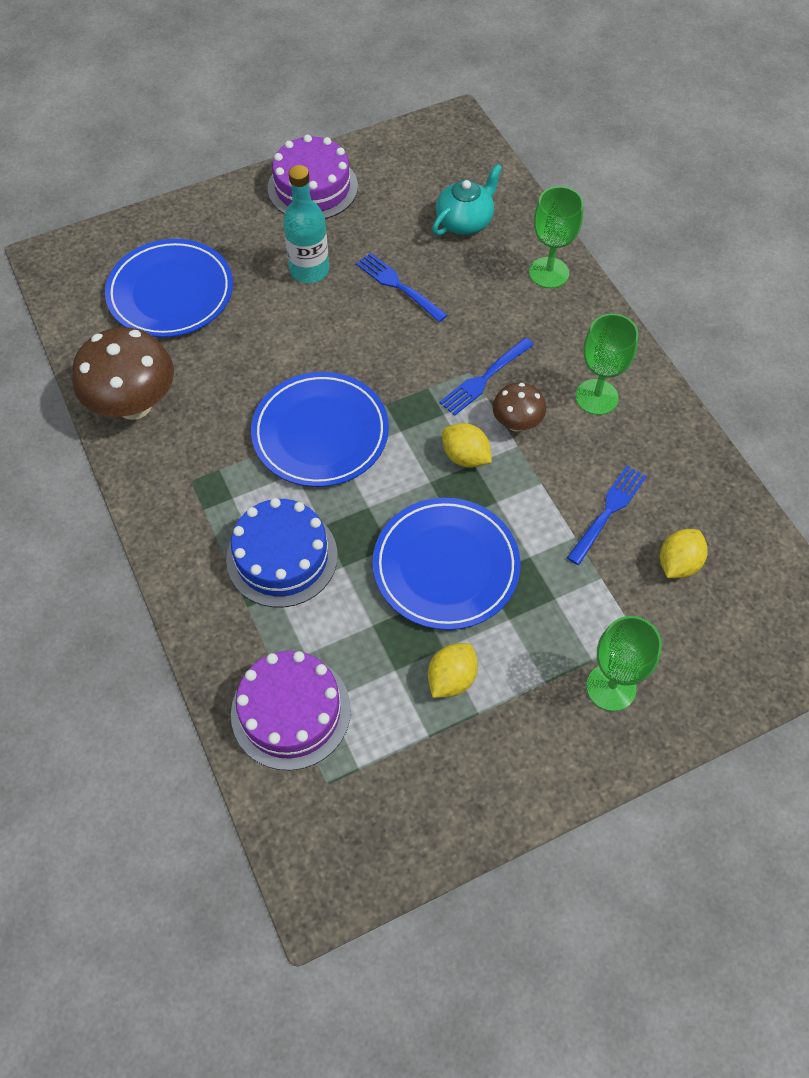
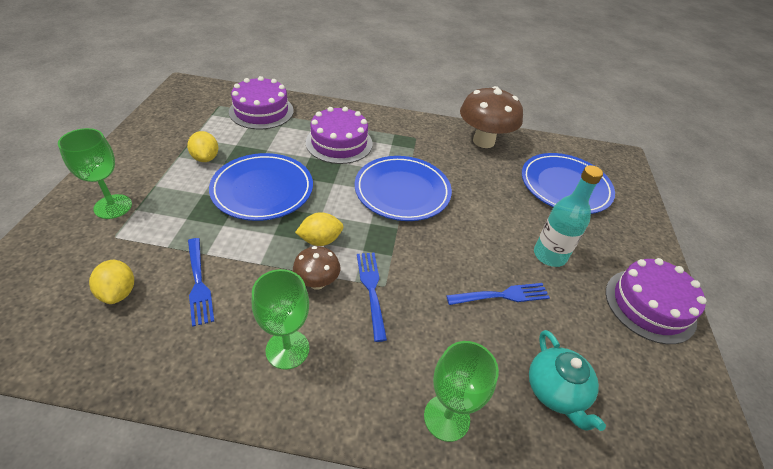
camera: 120 degrees right, 15 degrees down
blue cake [226,498,338,607] -> purple cake [306,107,373,164]

